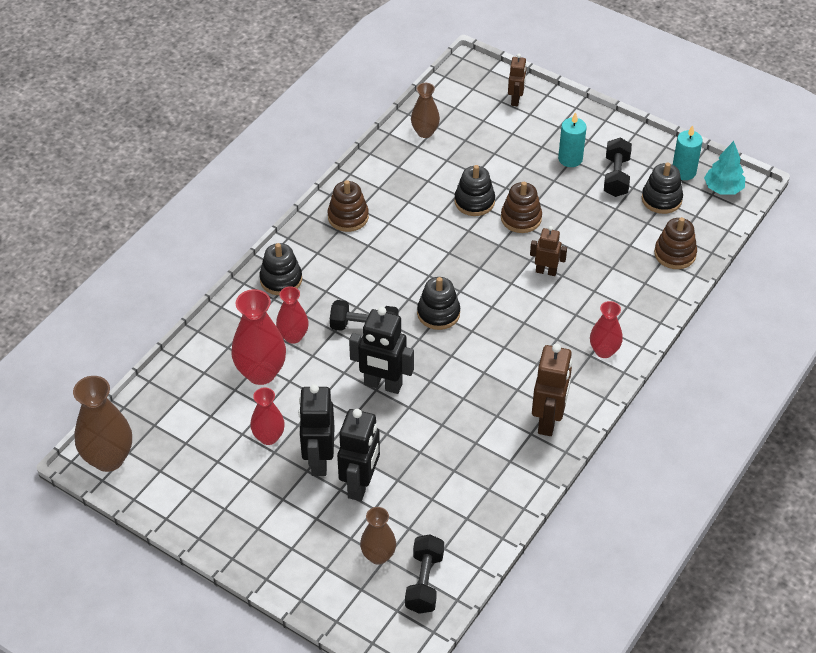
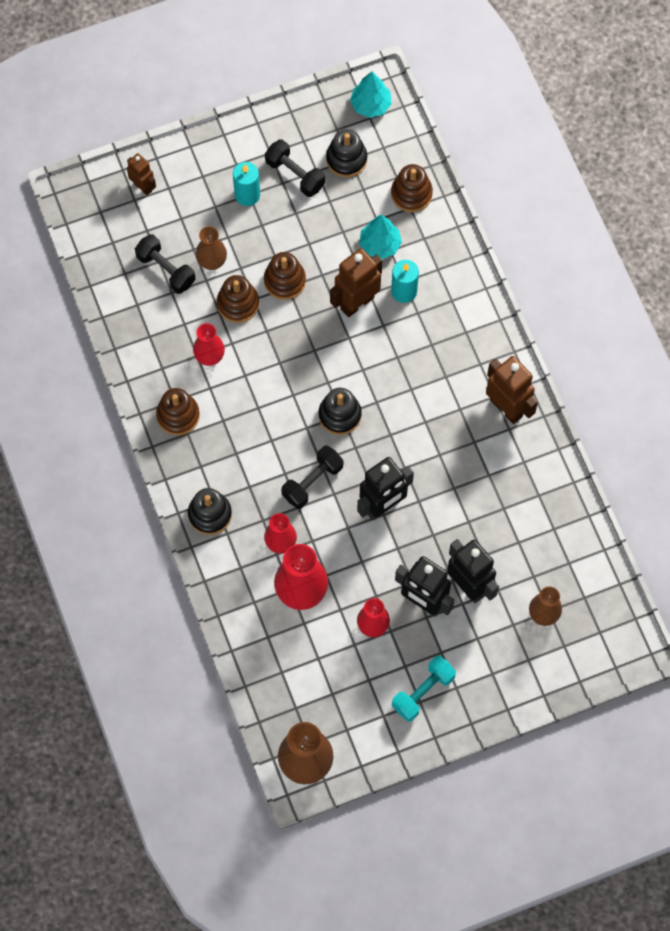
camera: 55 degrees left, 20 degrees up
black dumbbell [405,534,444,614] -> black dumbbell moved to [135,234,196,294]
brown vase [411,83,440,138] -> brown vase moved to [196,226,227,270]
black stacking toy [454,165,495,216] -> brown stacking toy [217,275,259,323]
brown robot [530,226,567,276] -> brown robot [330,248,382,317], size x1.69
red vase [590,301,623,358] -> red vase moved to [193,323,225,366]
turquoise candle [673,125,703,180] -> turquoise candle moved to [391,260,419,303]
none -> turquoise tree [359,215,402,259]
none -> turquoise dumbbell [392,656,456,722]

